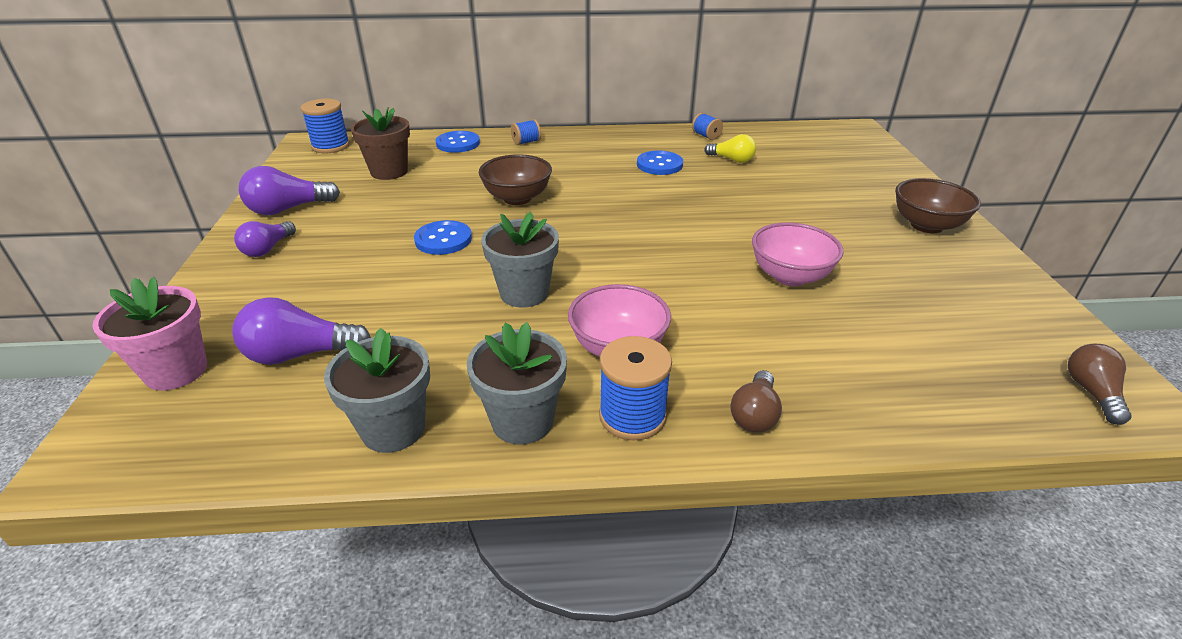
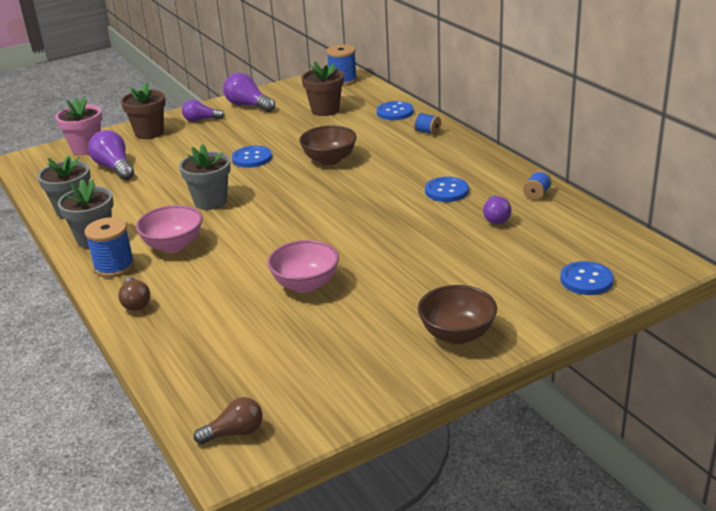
camera: 65 degrees right, 5 degrees down
yellow light bulb [704,134,756,163] -> purple light bulb [483,195,511,224]
brown light bulb [730,370,782,433] -> brown light bulb turned 105 degrees counterclockwise [118,277,150,311]
none -> brown flower pot [121,83,166,139]
none -> blue button [560,261,614,295]

